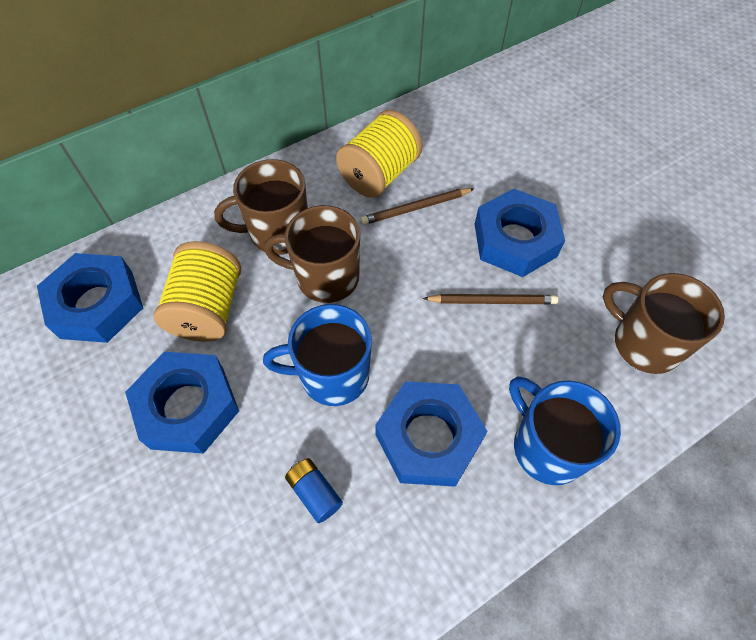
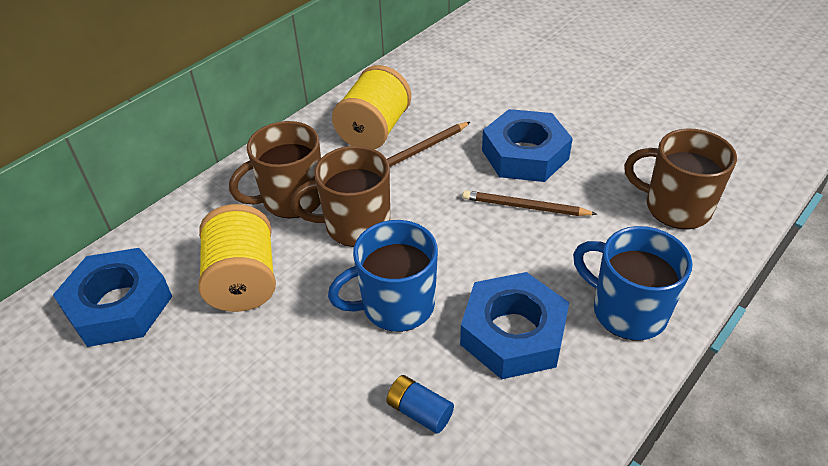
camera: 15 degrees left, 15 degrees down
blue nut [125,352,239,454] -> none
brown pencil [423,294,558,304] -> brown pencil turned 150 degrees counterclockwise [462,190,597,216]

